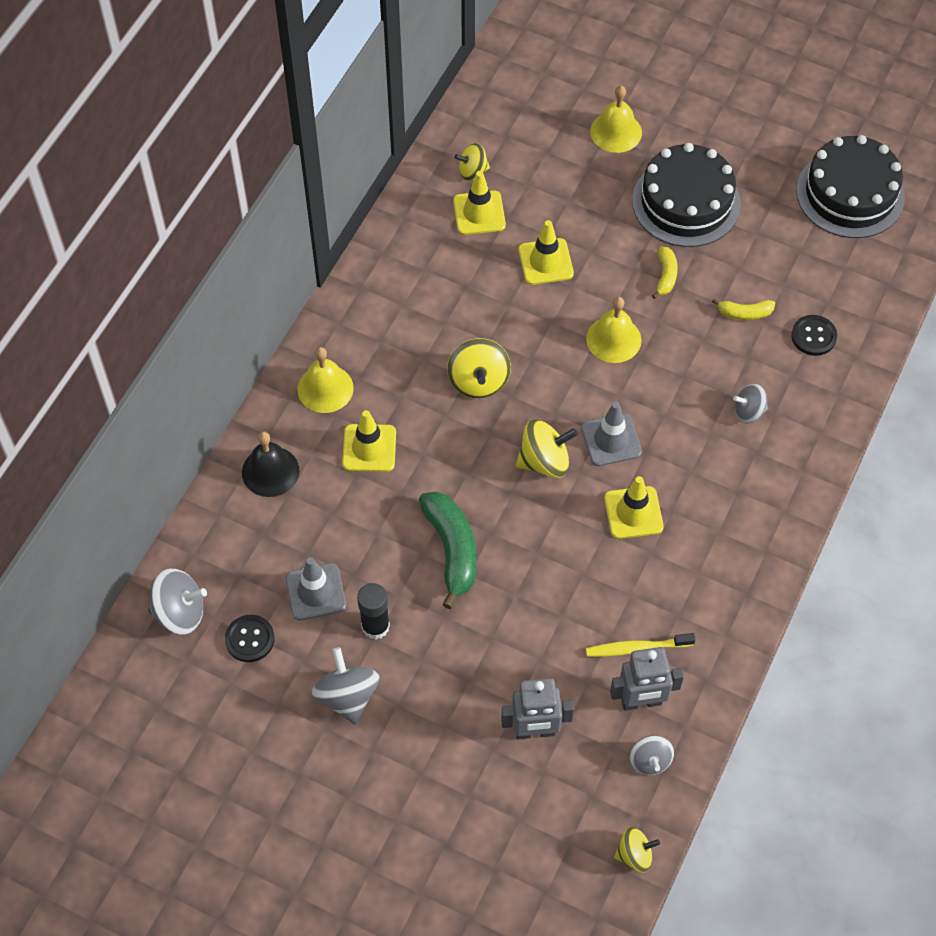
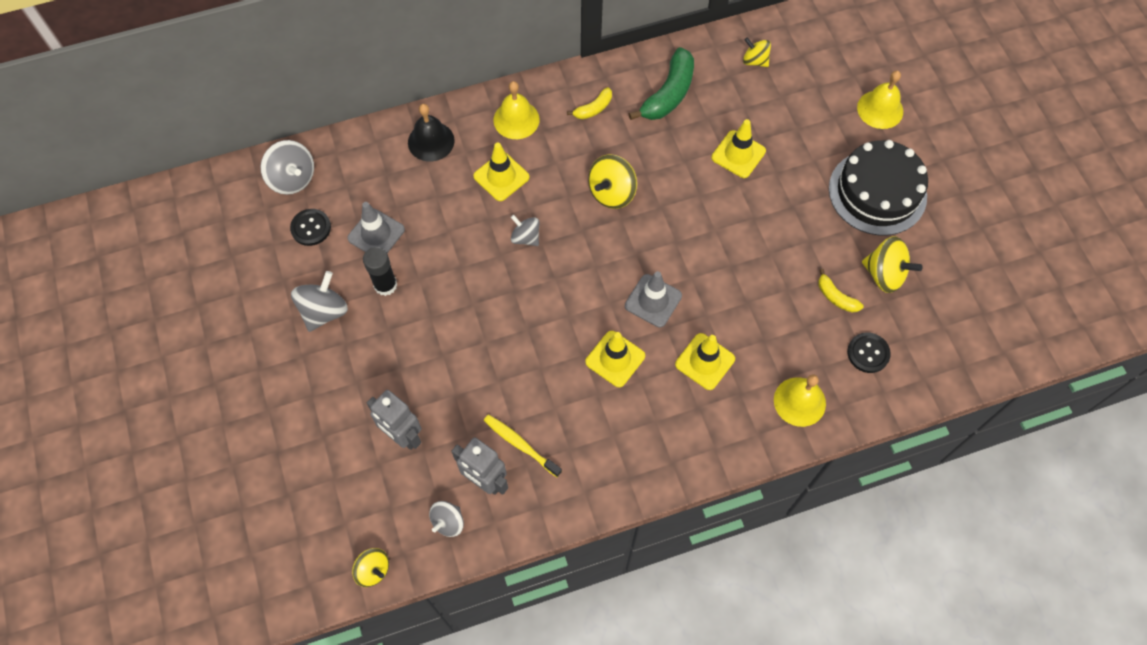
camera: 45 degrees right, 5 degrees up
green banana [419,492,477,609] -> green banana moved to [629,47,694,120]
yellow traffic cone [453,171,506,235] -> yellow traffic cone moved to [675,333,735,390]
yellow spinning top [516,419,578,478] -> yellow spinning top moved to [862,236,923,293]
yellow bell [586,297,641,363] -> yellow bell moved to [774,375,826,427]
yellow banana [652,246,678,299] -> yellow banana moved to [567,87,612,119]
grey spinning top [733,383,768,423] -> grey spinning top moved to [511,215,539,246]
black cake [796,135,905,238] -> none

